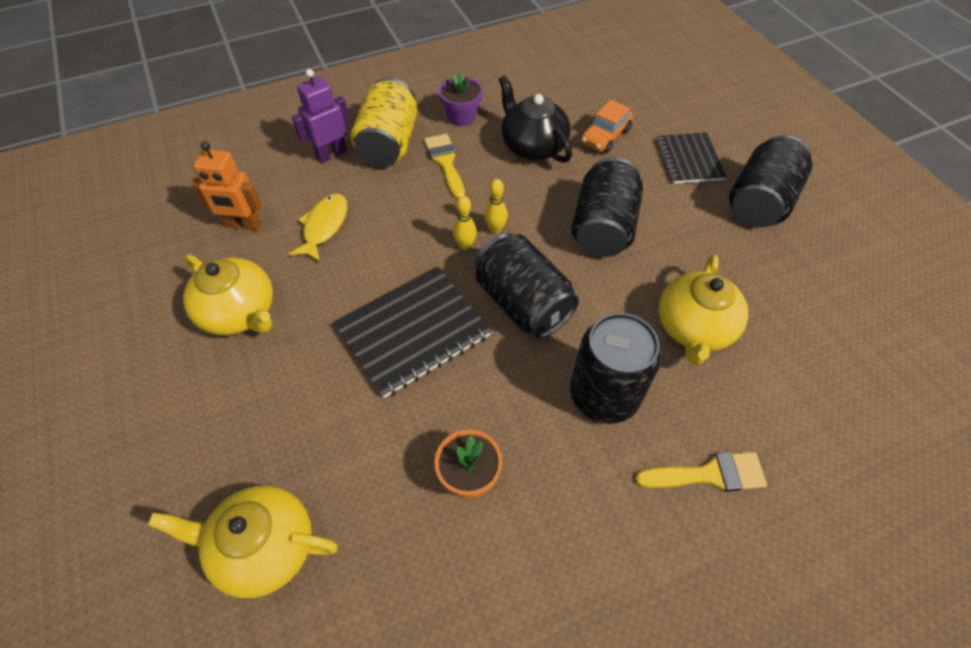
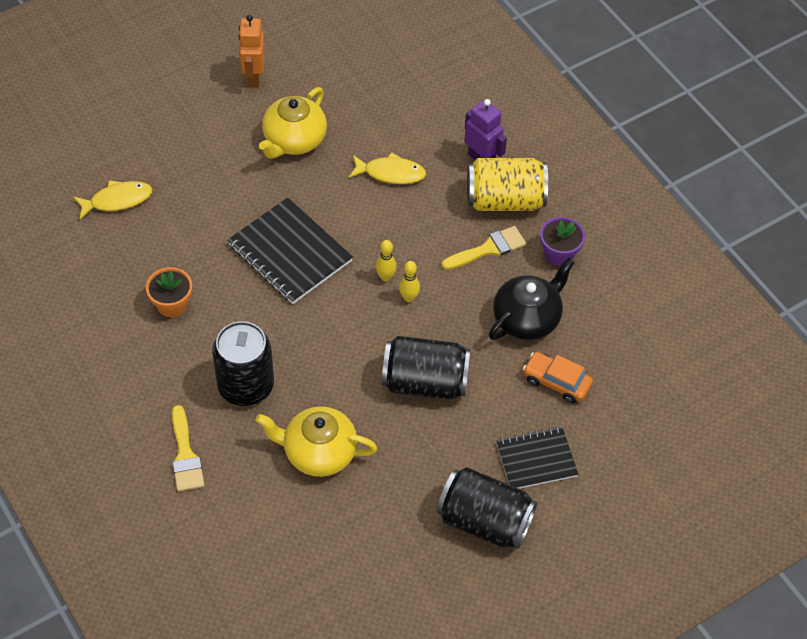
camera: 80 degrees right, 0 degrees up
yellow teapot [147,486,338,598] -> yellow fish [73,180,152,219]
orange robot [191,142,262,231] -> orange robot moved to [238,15,265,87]
black can [475,233,579,339] -> none

